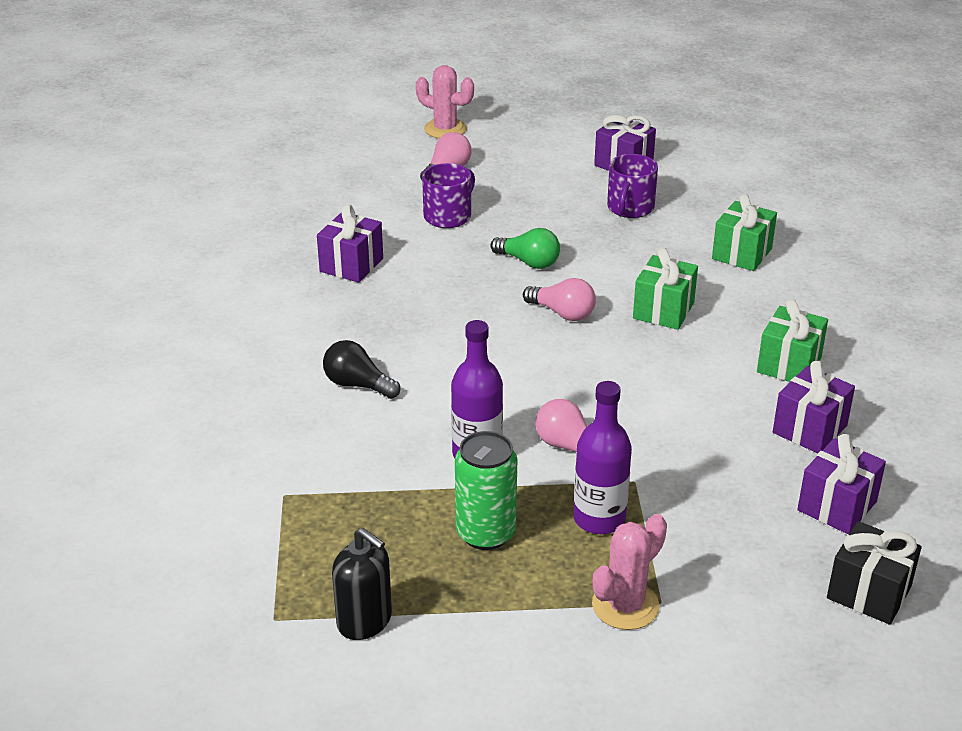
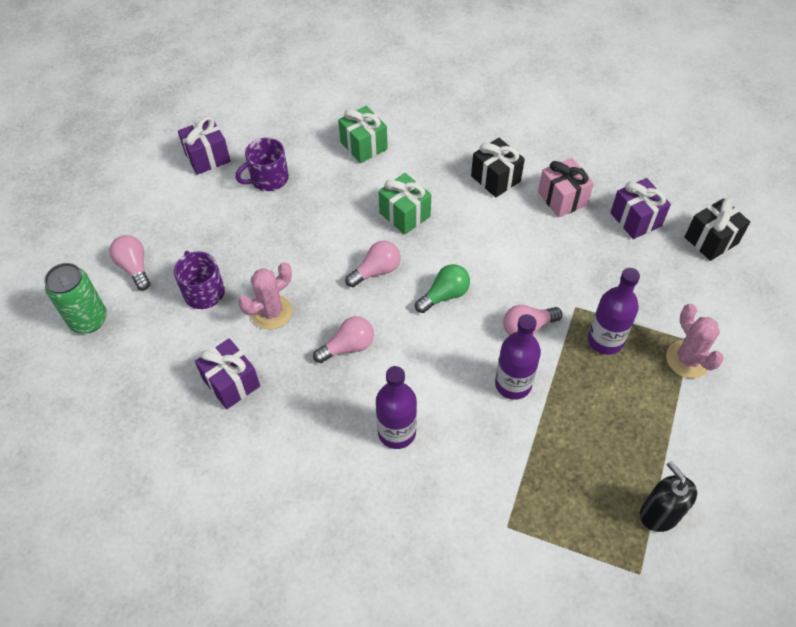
camera: 65 degrees left, 20 degrees up
black light bulb [323,340,400,399] -> purple bottle [376,366,417,449]
black soap dispenser [332,528,392,640] -> black soap dispenser turned 90 degrees counterclockwise [640,461,697,532]
pink cactus [416,65,474,138] -> pink cactus moved to [238,262,292,330]
green can [455,431,517,550] -> green can moved to [44,263,107,333]
green light bulb [490,228,560,269] -> green light bulb moved to [415,264,470,313]
purple mug [607,154,658,218] -> purple mug turned 105 degrees clockwise [236,138,289,191]
green gift [757,299,828,382] -> black gift [471,138,525,197]
purple gift [773,361,855,453] -> pink gift [538,158,594,218]
none -> pink light bulb [313,316,374,363]

